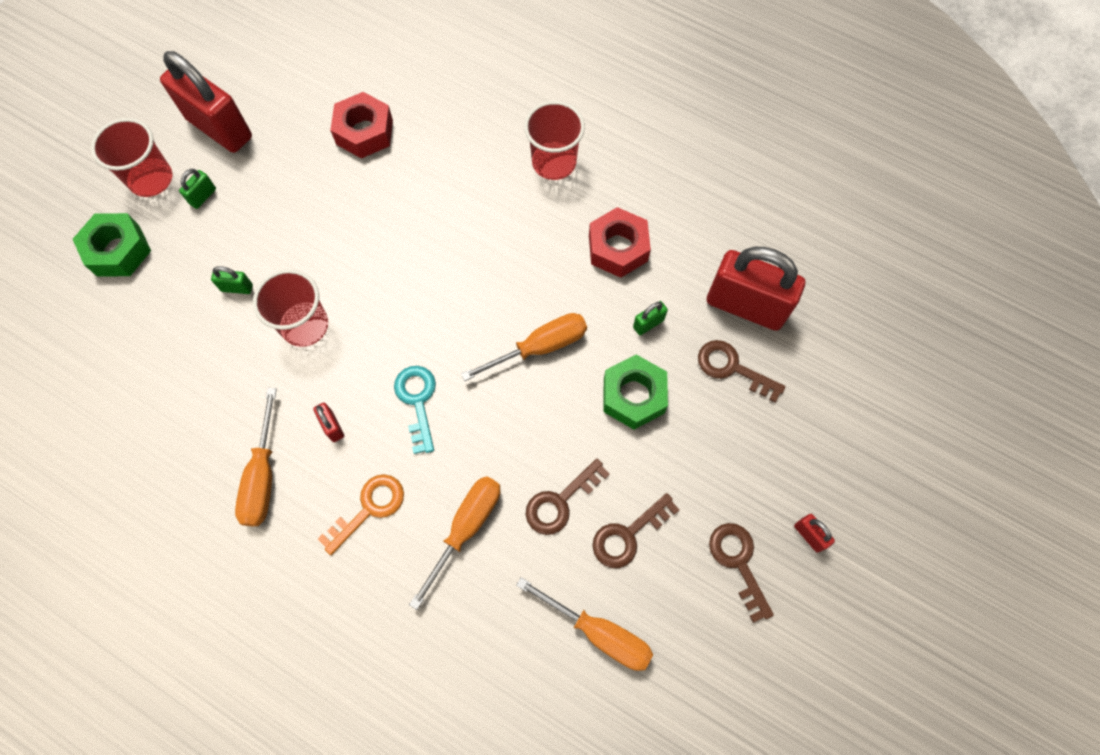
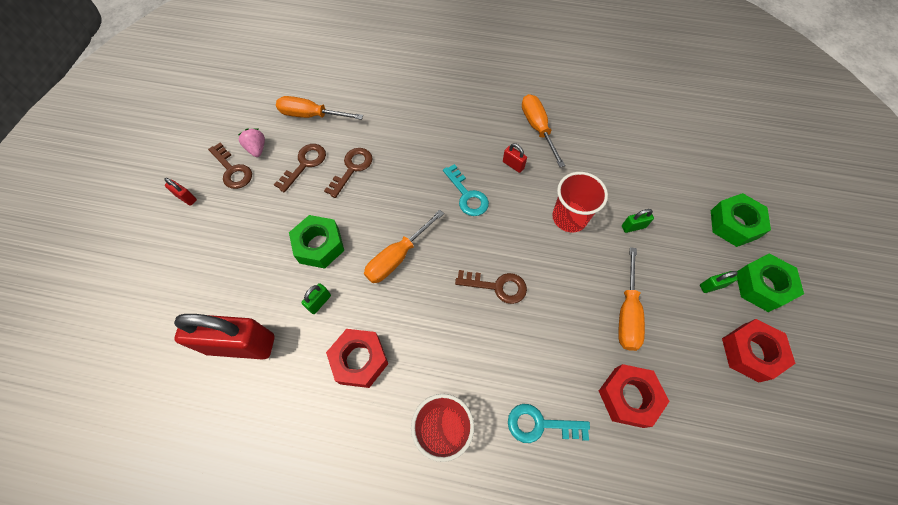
camera: 160 degrees right, 5 degrees down
red cup [91,118,172,197] -> green nut [736,254,804,312]
red padlock [160,51,252,153] -> red nut [722,319,796,382]
green padlock [179,169,216,209] -> green padlock turned 60 degrees clockwise [700,271,738,293]
orange key [318,474,404,555] -> none
orange screwdriver [409,476,501,610] -> orange screwdriver moved to [618,247,645,351]
brown key [698,340,785,403] -> brown key moved to [455,270,527,304]
none -> pink strawberry [238,128,265,157]
none -> turquoise key [508,404,590,443]

